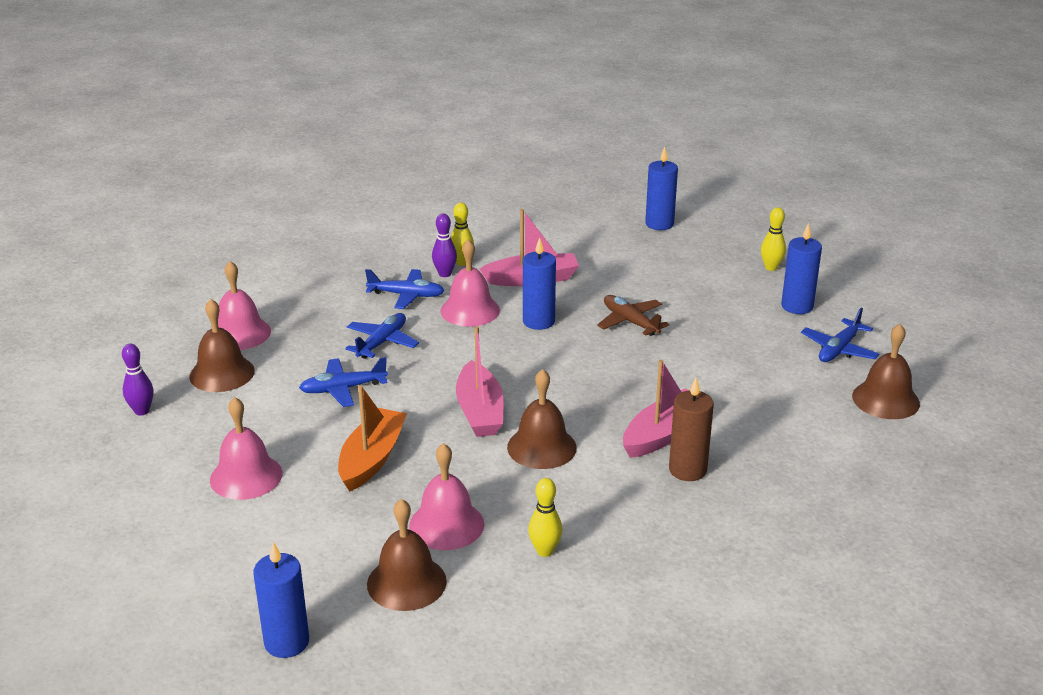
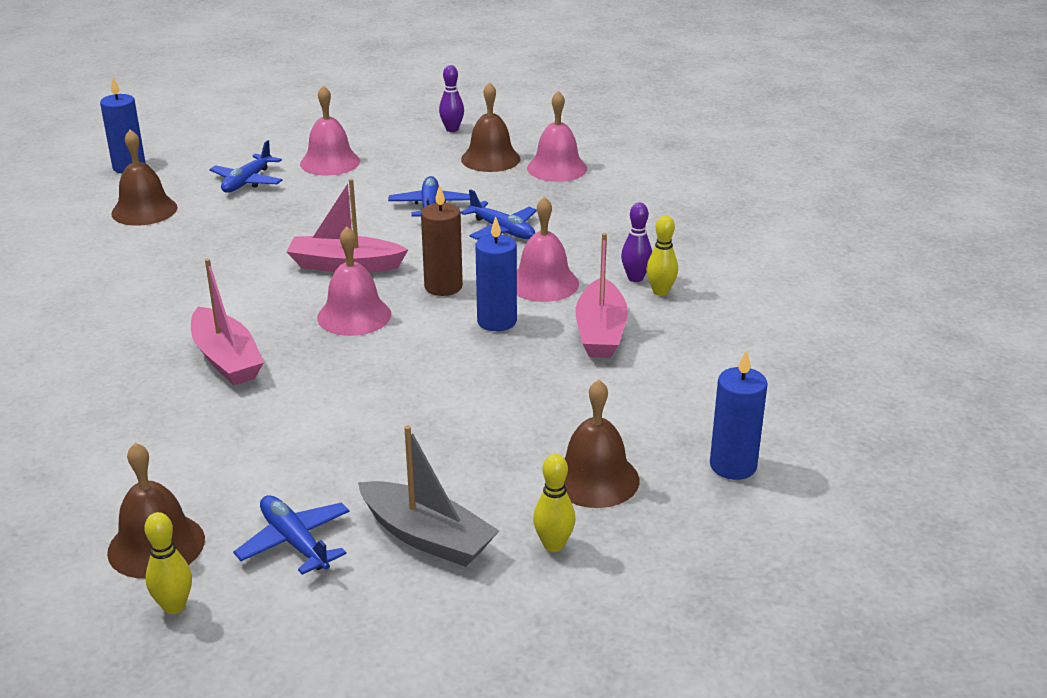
camera: 105 degrees right, 0 degrees up
orange boat [338,385,407,491] -> none
blue plane [365,269,445,309] -> blue plane moved to [210,140,282,193]
pink bell [409,443,484,550] -> pink bell moved to [317,227,391,336]
brown bell [507,369,577,469] -> brown bell moved to [564,380,639,508]
yellow bowling pin [528,478,563,557] -> yellow bowling pin moved to [145,512,192,614]
brown plane [597,295,669,336] -> none
brown candle [669,378,714,481] -> brown candle moved to [421,184,463,296]
blue candle [781,223,822,314] -> grey boat [358,425,499,567]

